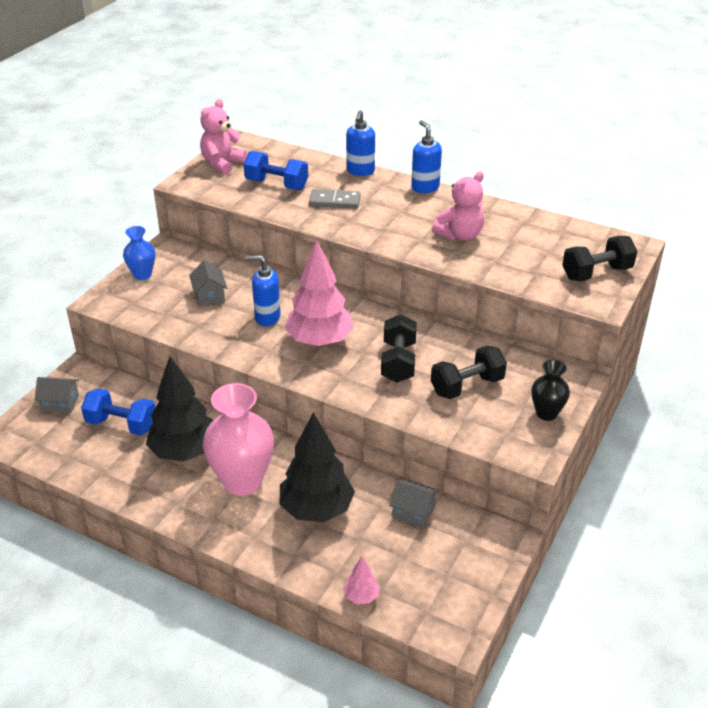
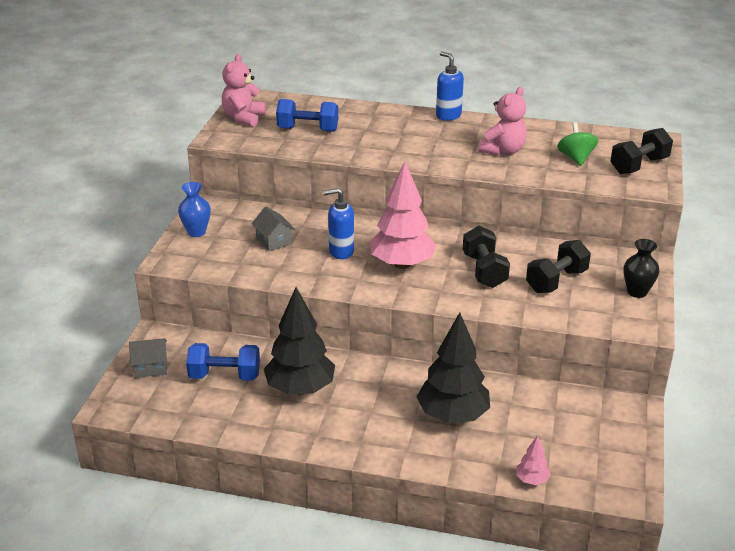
camera: 15 degrees left, 5 degrees down
pink vase [203,383,274,496] -> none
grey domino [309,189,361,209] -> none
blue soap dispenser [346,110,375,176] -> none
grey house [389,479,439,528] -> none
none -> green spinning top [557,122,598,166]

